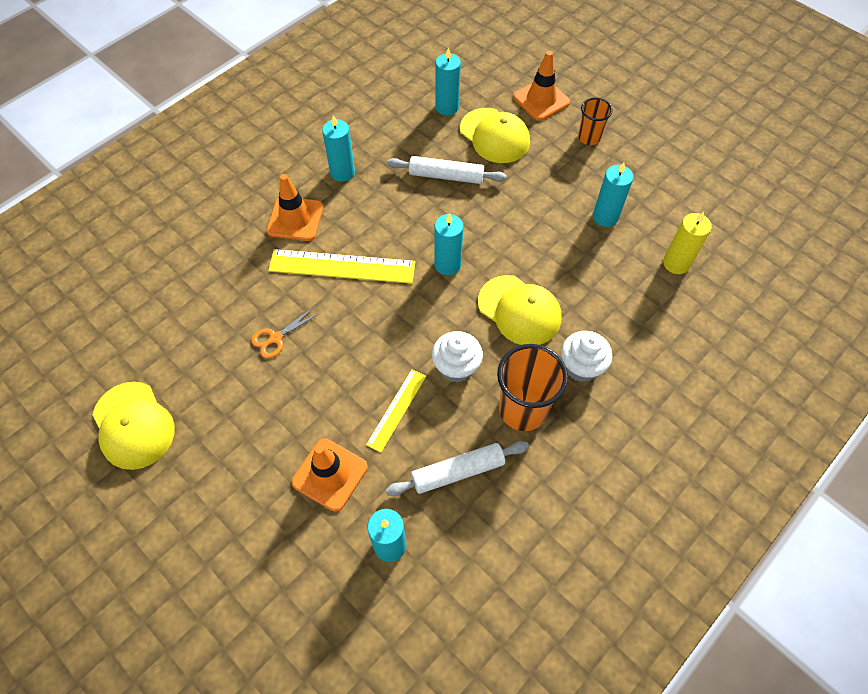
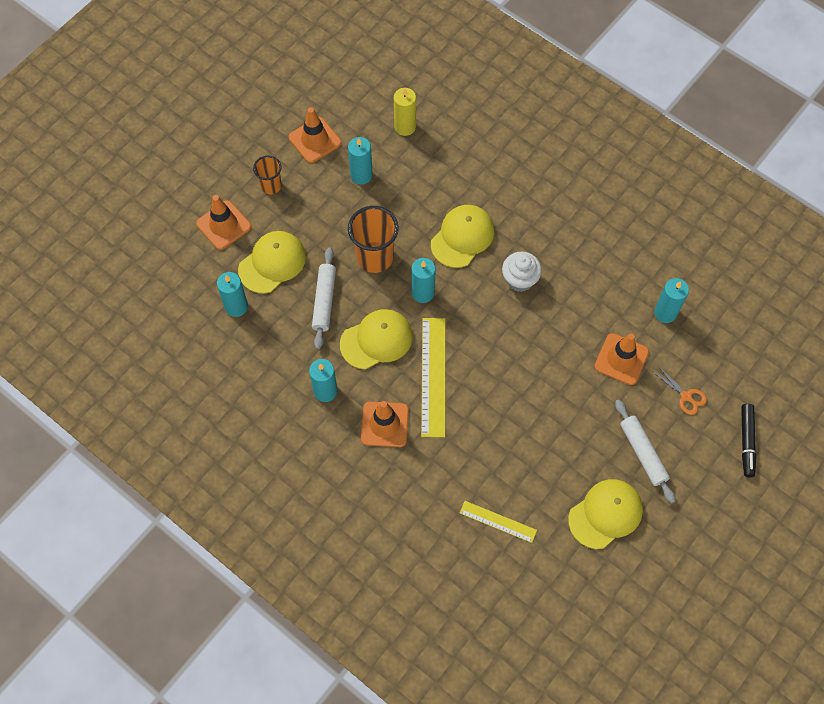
camera: 95 degrees left, 5 degrees up
orange scissors [251,308,318,358] -> orange scissors moved to [653,366,707,415]
yellow ruler [366,369,426,453] -> yellow ruler moved to [460,501,537,543]
white rolling pin [386,441,529,496] -> white rolling pin moved to [615,400,675,503]
orange cup [497,344,568,431] -> orange cup moved to [348,206,399,273]
white cupcake [561,331,612,382] -> none
none -> orange traffic cone [289,107,341,163]
none -> yellow cap [340,309,413,370]
none -> black marker [741,404,756,477]

